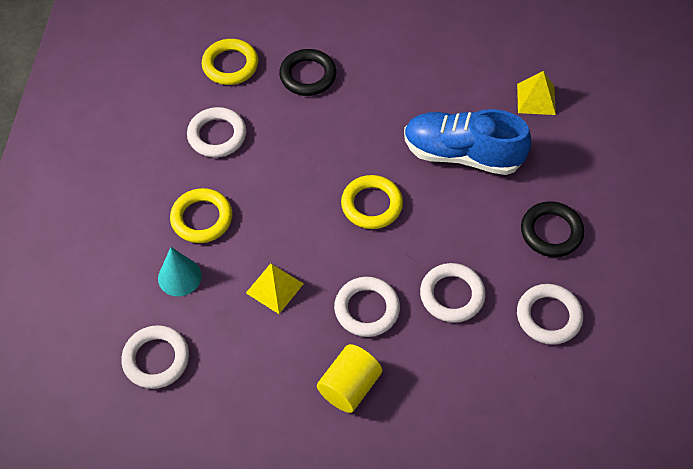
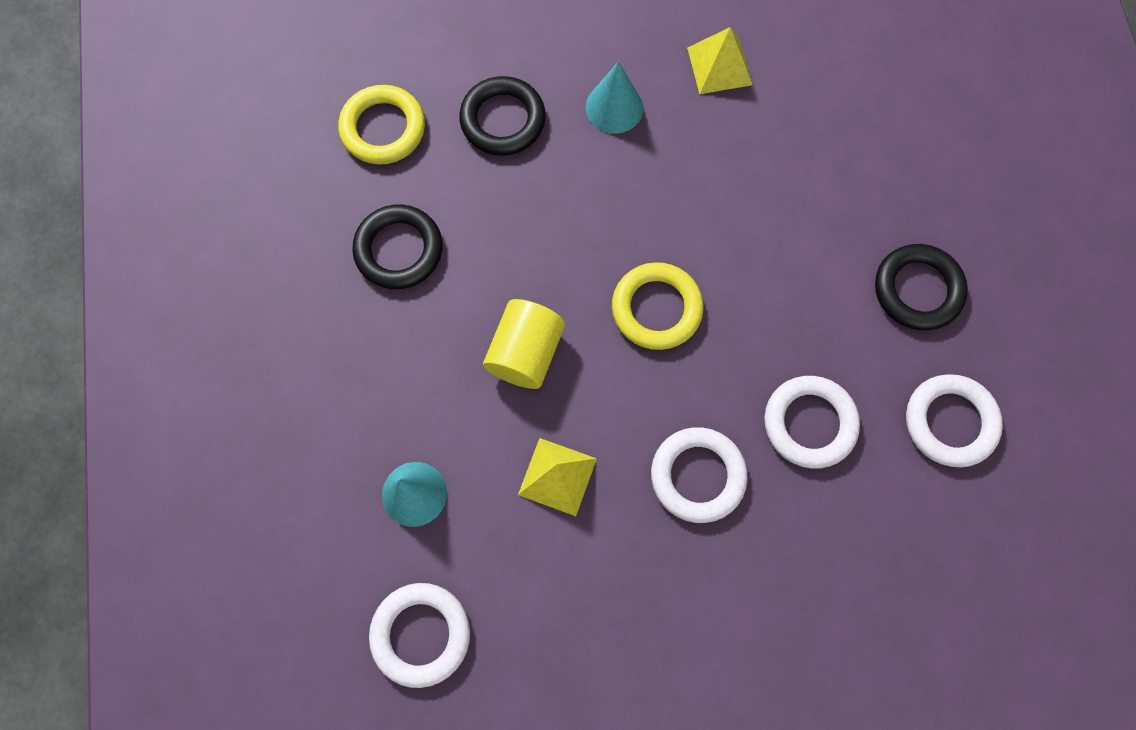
camera: 15 degrees left, 15 degrees up
yellow ring [170,188,233,243] -> none
white ring [187,107,246,157] -> black ring [352,204,443,289]
yellow cylinder [317,344,382,413] -> yellow cylinder moved to [483,299,565,389]
blue shoe [404,109,531,175] -> none
yellow pyramid [517,71,556,115] -> yellow pyramid moved to [687,27,752,94]
none -> turquoise cone [586,61,643,134]

